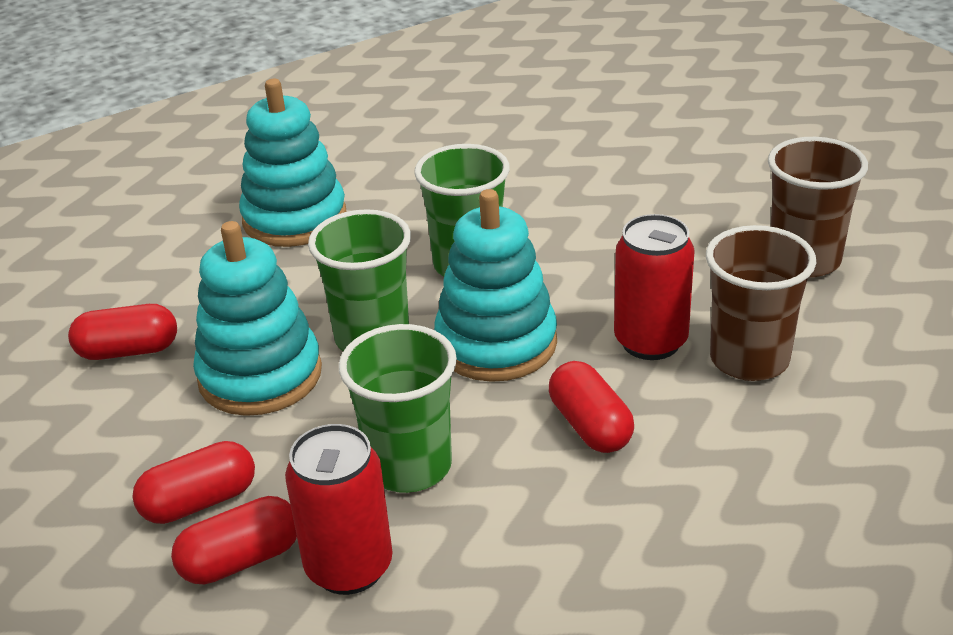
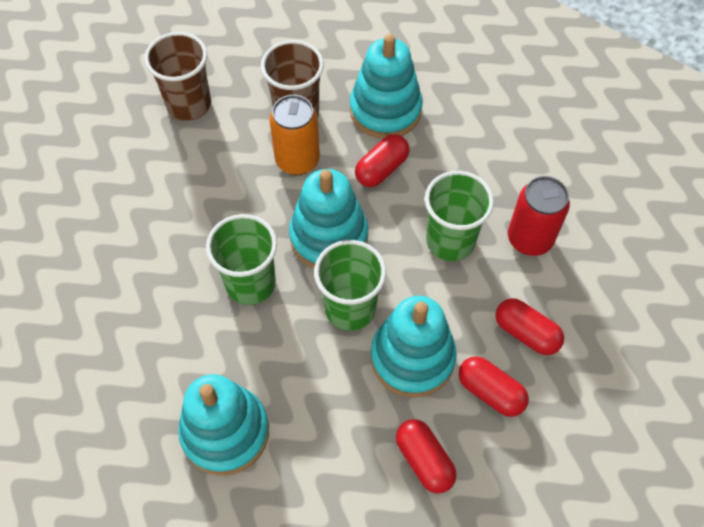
camera: 115 degrees left, 25 degrees up
red capsule [171,496,297,584] -> red capsule moved to [458,356,529,417]
red can [614,214,695,360] -> orange can [269,95,320,175]
none -> turquoise stacking toy [350,34,423,139]

